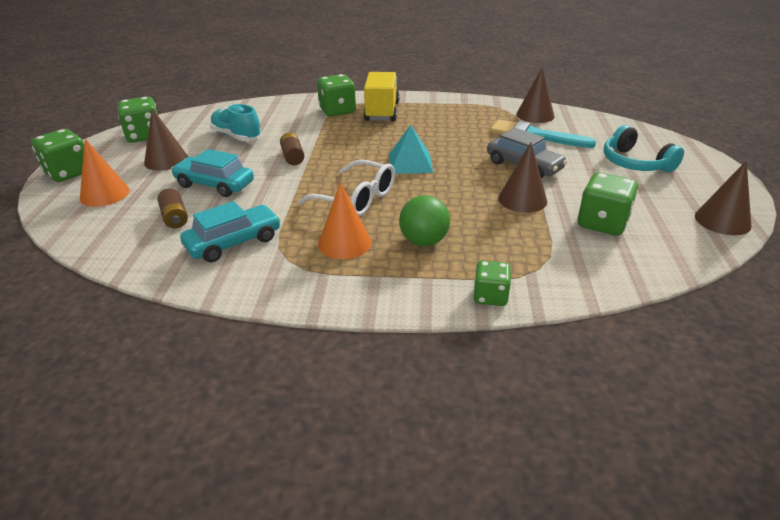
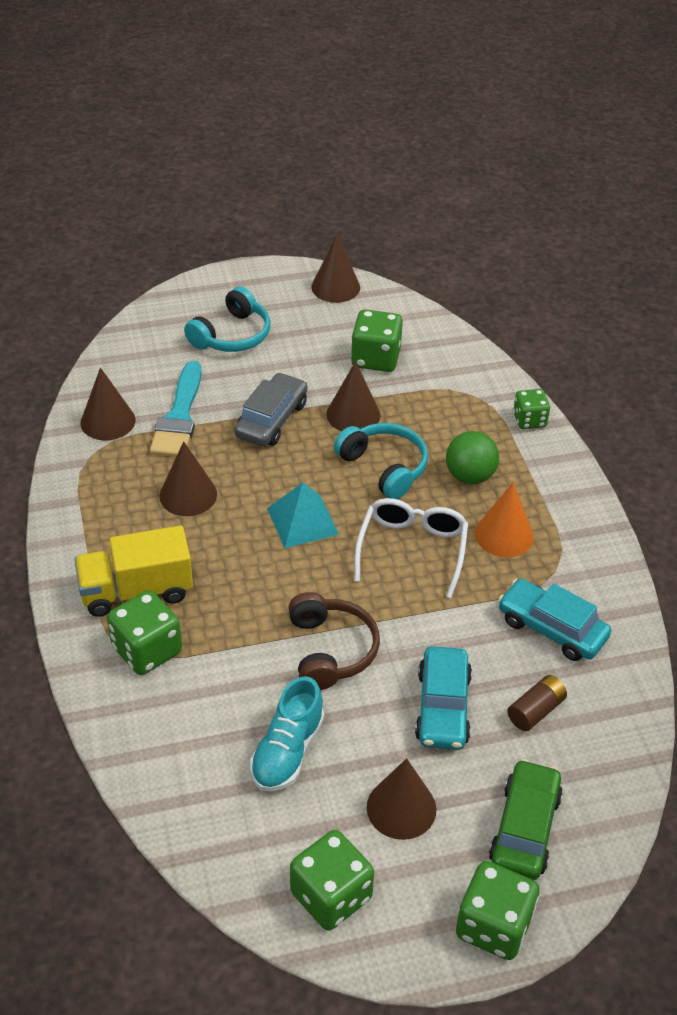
camera: 110 degrees left, 10 degrees up
orange cone [80,139,130,207] -> green car [489,759,563,880]
brown battery [280,133,304,165] -> brown headphones [288,592,380,690]
none -> brown cone [159,441,217,516]
none -> turquoise headphones [334,423,428,499]

